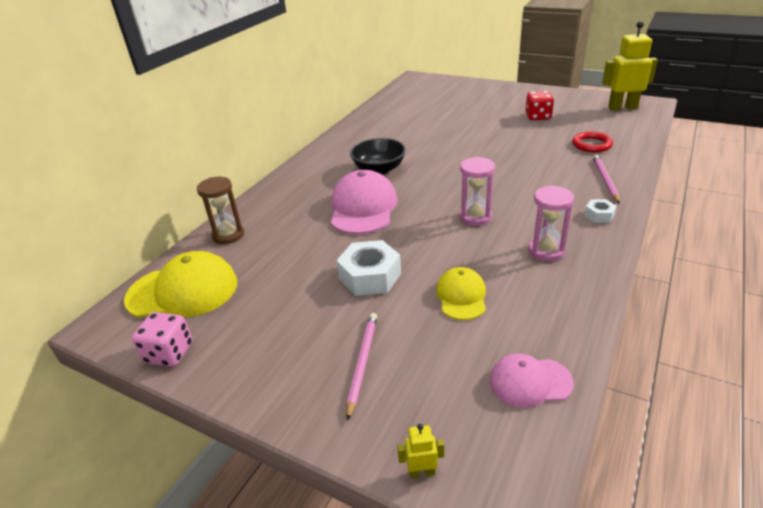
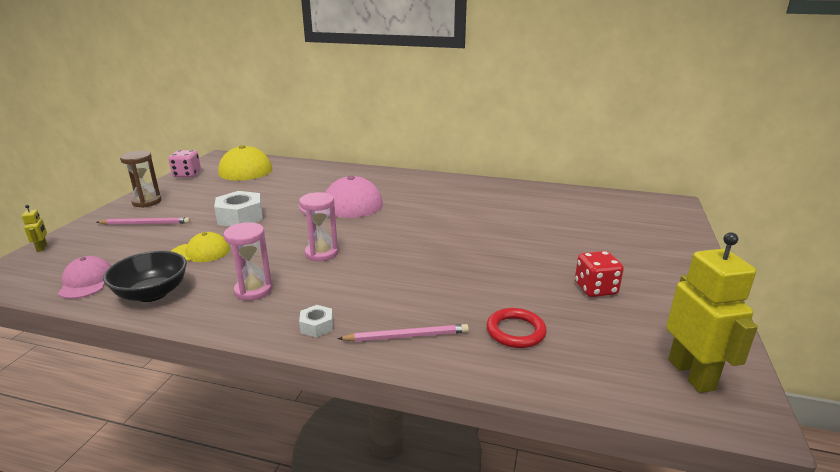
camera: 75 degrees right, 10 degrees down
brown hourglass [197,177,244,244] -> brown hourglass moved to [120,151,161,208]
black bowl [350,138,406,175] -> black bowl moved to [103,251,187,302]

